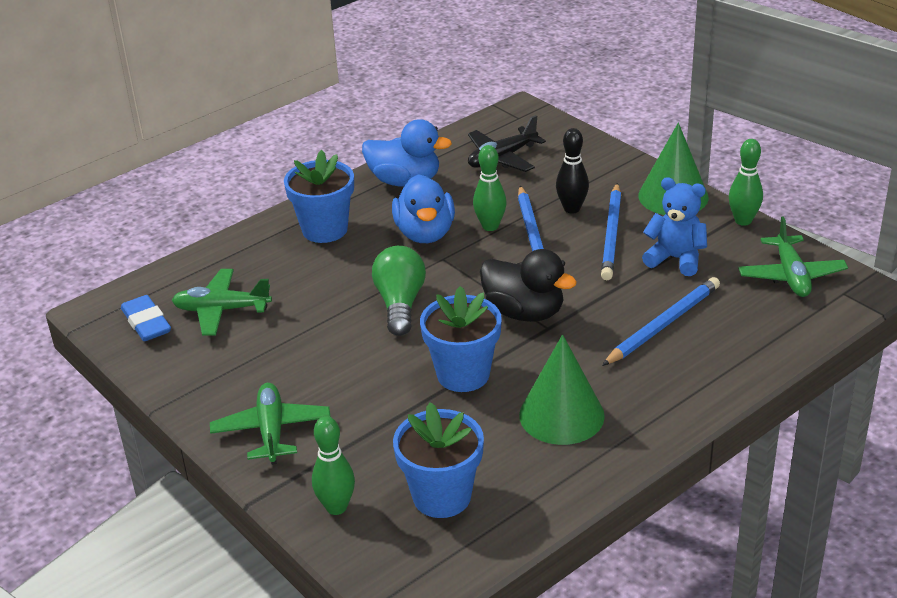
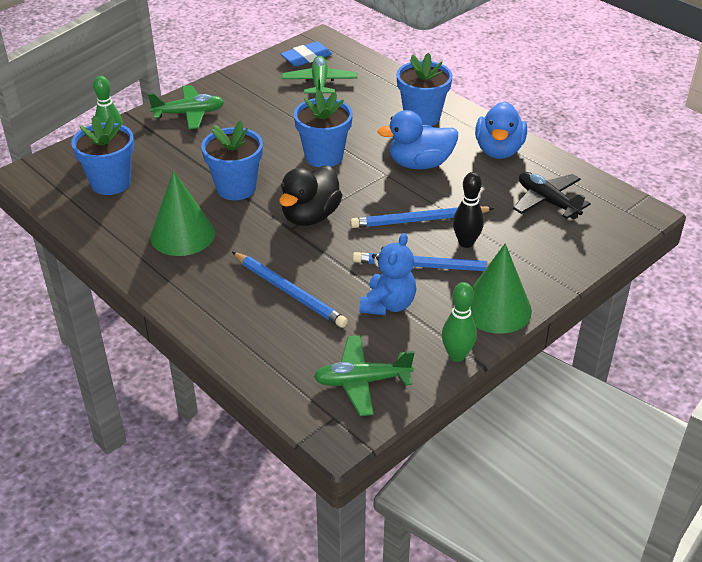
camera: 85 degrees right, 5 degrees up
green light bulb [372,246,426,336] -> blue flower pot [294,90,353,167]
green bowling pin [473,145,507,231] -> none

